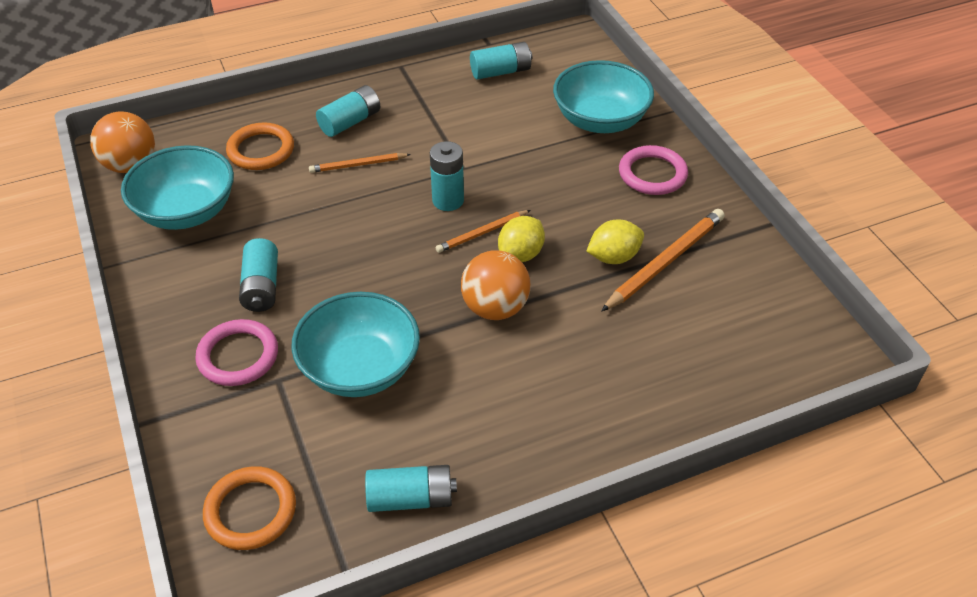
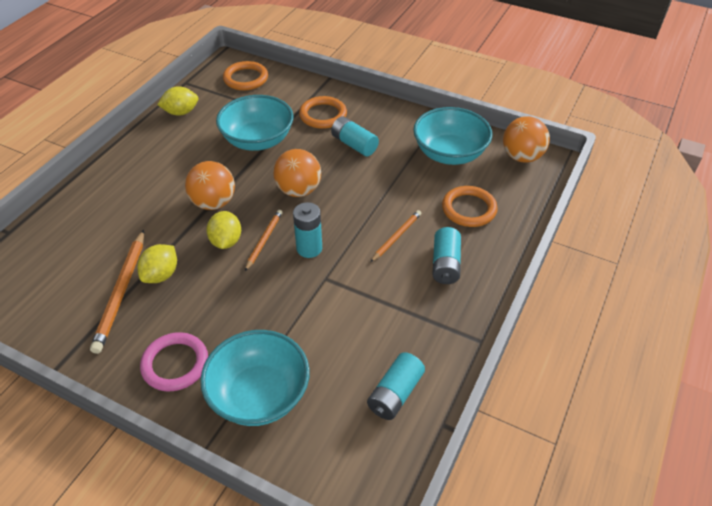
camera: 140 degrees right, 0 degrees up
pink ring [195,319,278,386] -> orange ring [299,96,347,129]
turquoise battery [365,465,457,512] -> yellow lemon [157,86,199,116]
none -> orange ball [273,149,321,197]

